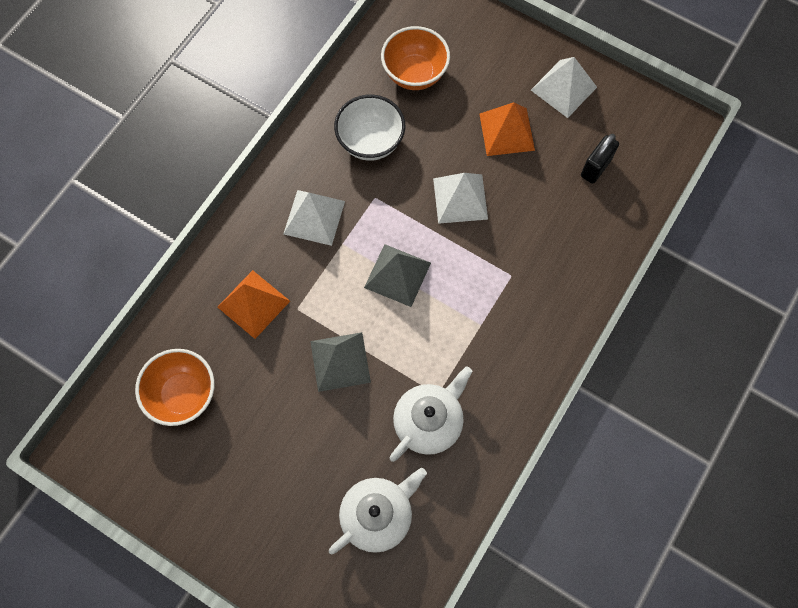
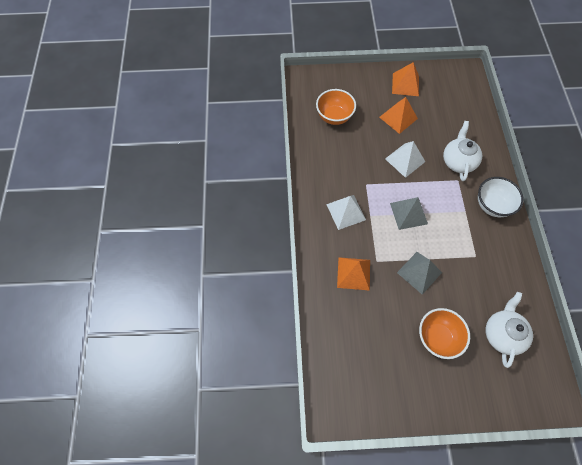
camera: 35 degrees left, 5 degrees down
orange bowl [135,349,214,426] -> orange bowl moved to [419,308,470,359]
white bowl [334,94,405,161] -> white bowl moved to [478,177,524,217]
white teapot [390,367,472,462] -> white teapot moved to [443,121,482,181]
white pyramid [531,57,597,118] -> orange pyramid [392,62,419,96]
black padlock [581,134,619,184] -> none

